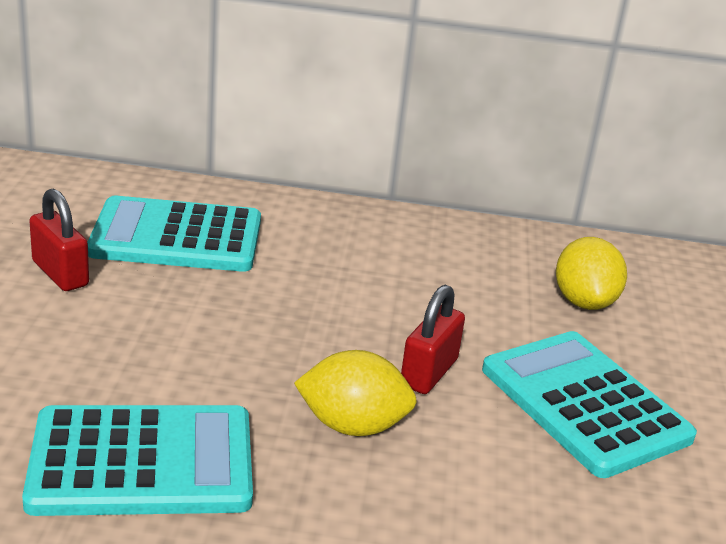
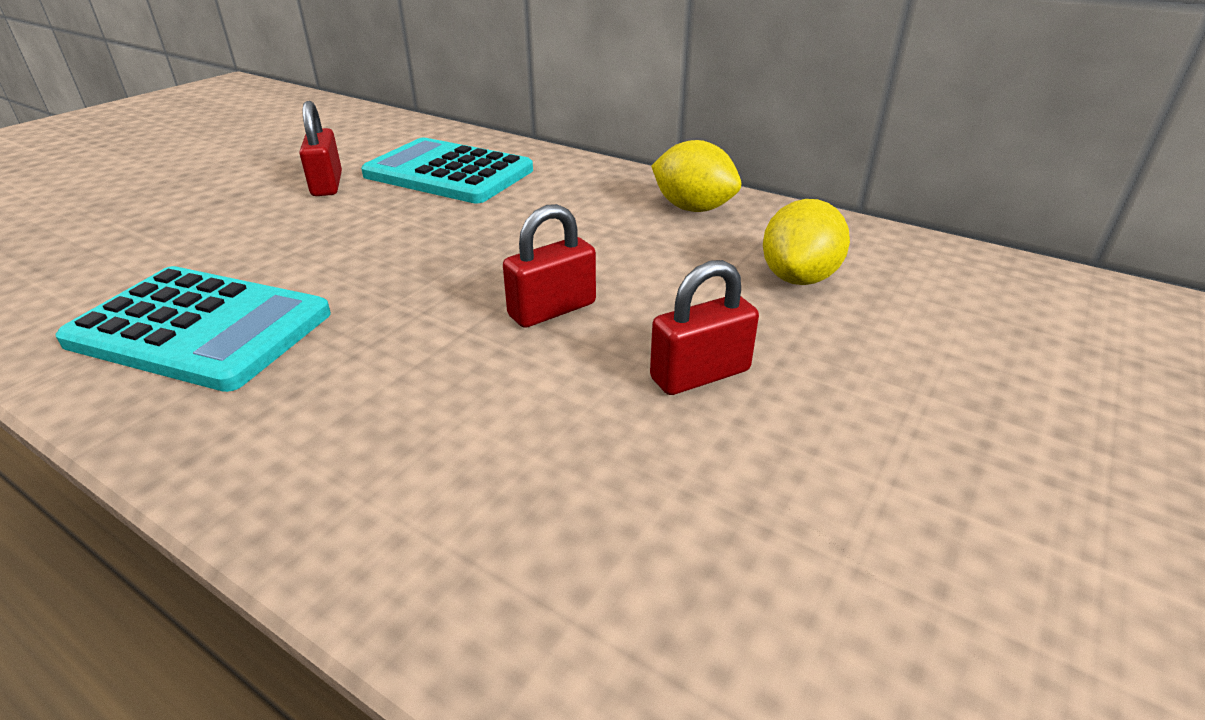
camera: 30 degrees right, 5 degrees up
yellow lemon [294,350,417,436] -> yellow lemon moved to [651,140,741,212]
turquoise calculator [482,331,697,478] -> red padlock [650,260,759,395]

